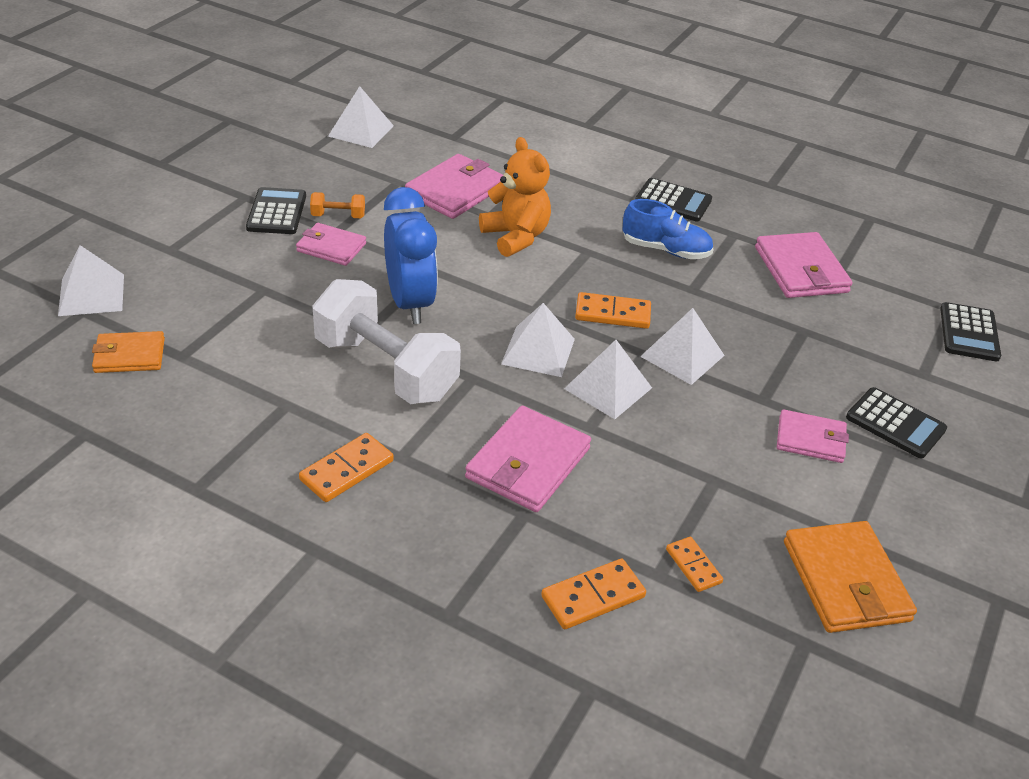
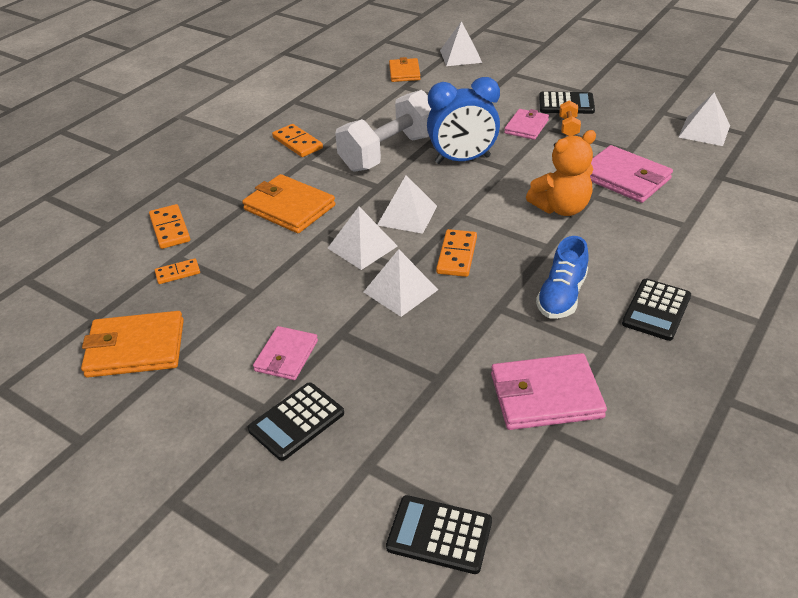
camera: 100 degrees right, 0 degrees up
pink wallet [465,406,591,512] -> orange wallet [242,174,335,233]

